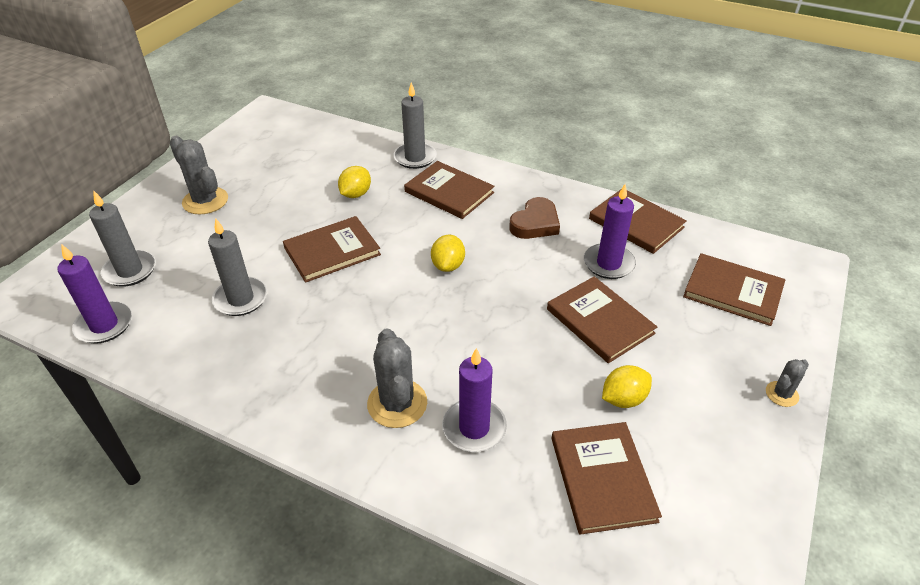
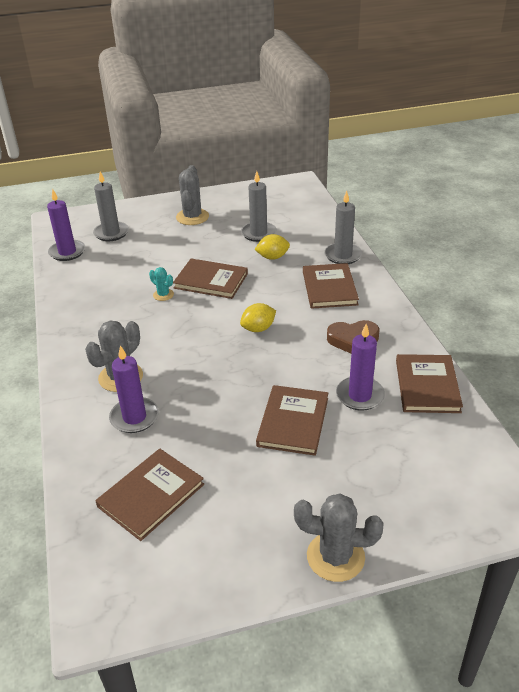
camera: 50 degrees right, 5 degrees down
grey candle [208,218,267,316] -> grey candle moved to [241,171,277,242]
yellow lemon [602,365,652,408] -> none
brown book [683,253,785,326] -> none
grey cactus [766,359,809,407] -> grey cactus [294,493,383,582], size x1.85
none -> turquoise cactus [149,267,174,301]

